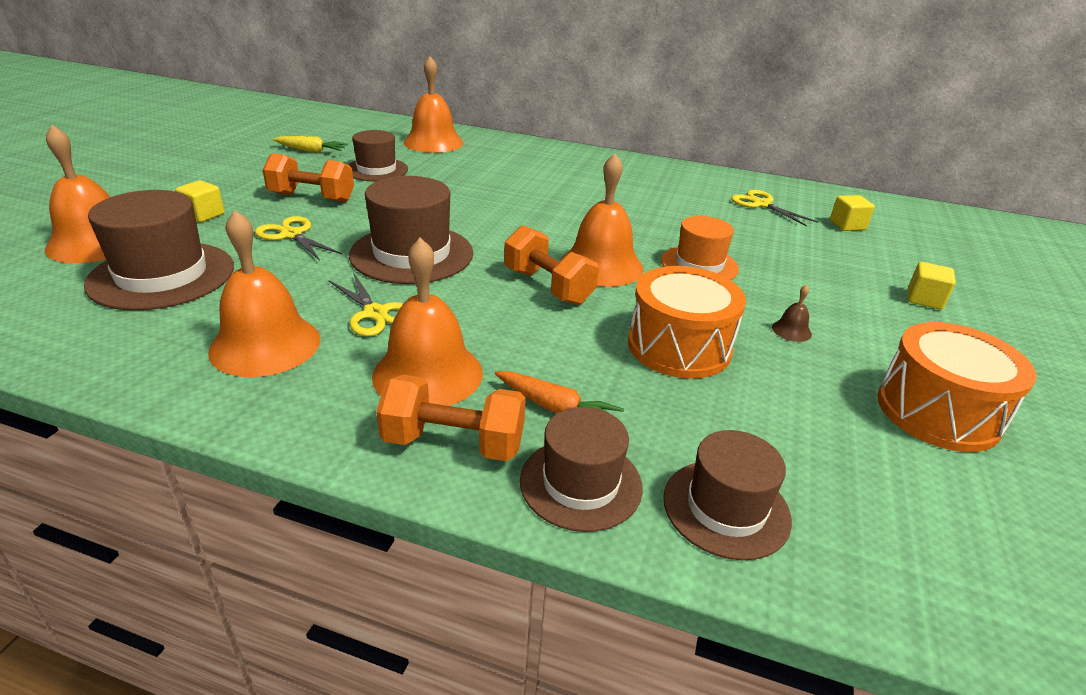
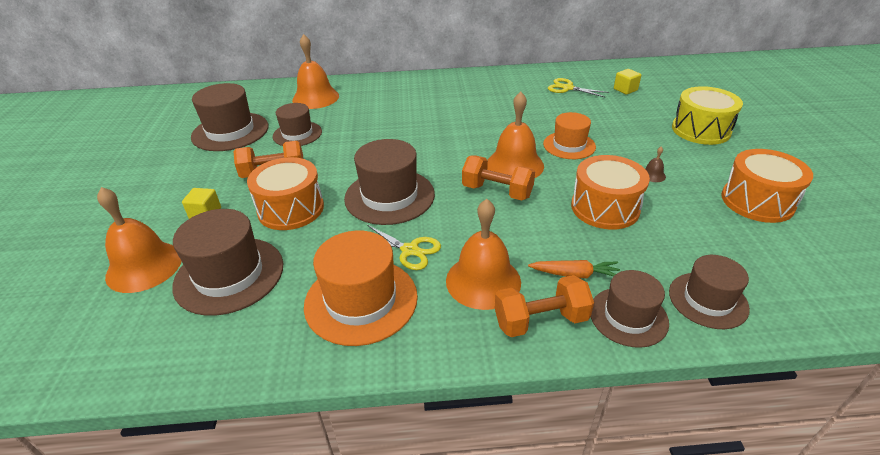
camera: 20 degrees left, 5 degrees up
orange bell [208,210,320,377] -> orange hat [304,230,418,346]
yellow scissors [255,216,342,261] -> orange drum [247,157,324,230]
yellow carrot [273,136,348,153] -> brown hat [191,83,269,151]
yellow cube [908,262,956,310] -> yellow drum [672,86,743,145]

